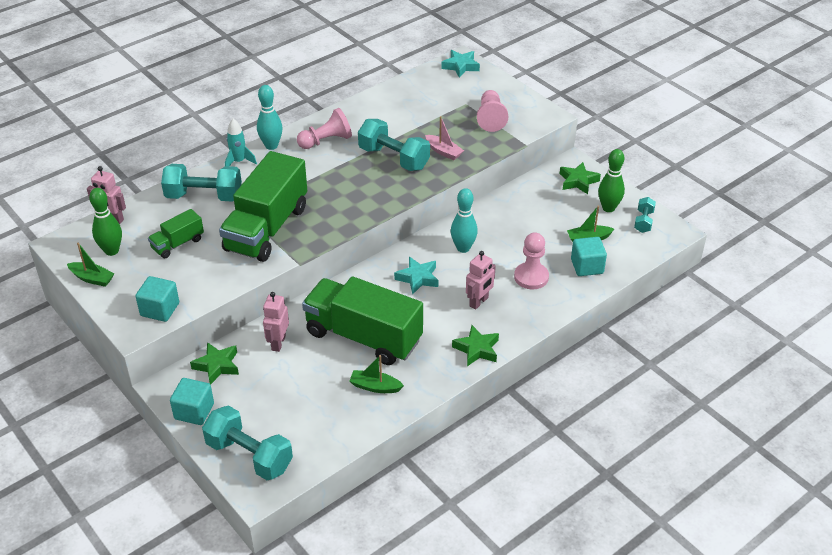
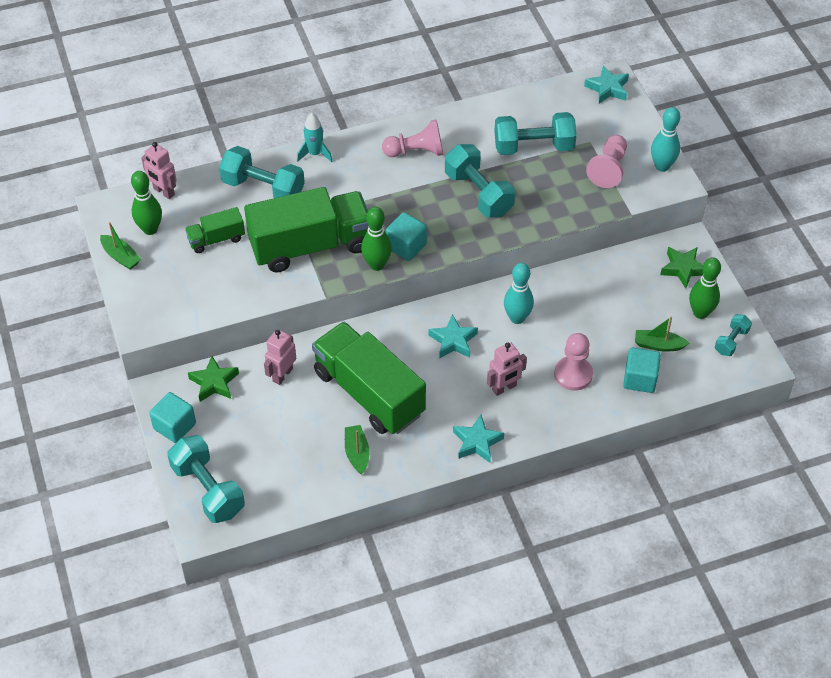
camera: 20 degrees right, 10 degrees up
turquoise cube [135,276,179,322] -> turquoise cube moved to [386,212,427,261]
green truck [219,151,307,262] -> green truck turned 150 degrees counterclockwise [244,187,369,273]
turquoise bowling pin [257,85,283,150] -> turquoise bowling pin moved to [651,107,680,172]
green boat [349,355,404,393] -> green boat turned 45 degrees clockwise [345,425,370,475]
pink boat [425,116,464,160] -> none
green star [452,325,499,366] -> turquoise star [453,415,504,463]
none -> green bowling pin [361,207,392,271]
none -> turquoise dumbbell [494,112,577,155]

